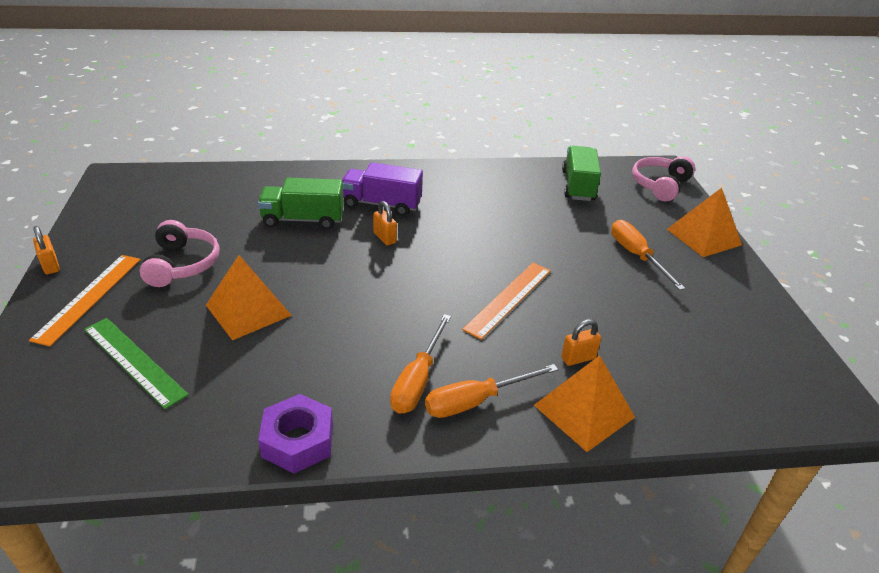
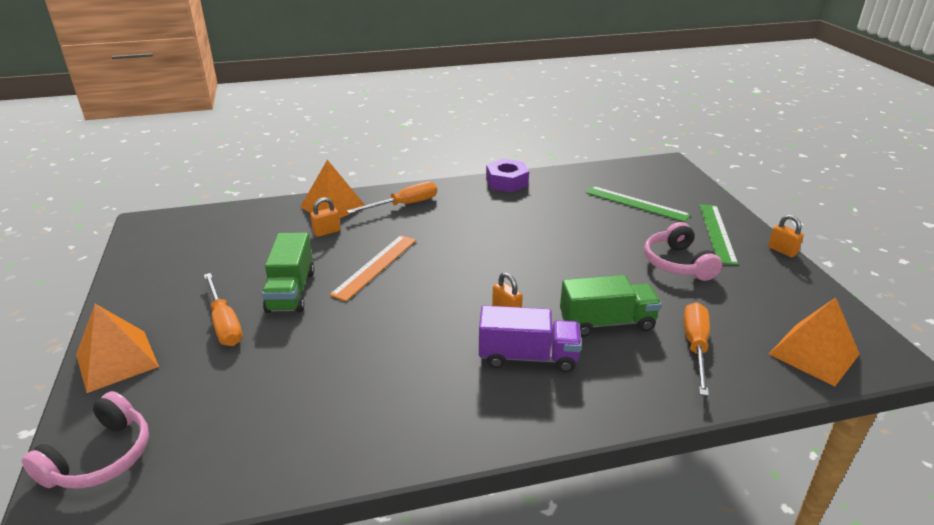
camera: 175 degrees right, 5 degrees down
orange ruler [29,255,141,346] -> green ruler [699,204,738,265]
orange pyramid [206,255,292,340] -> orange pyramid moved to [769,297,860,386]
orange screwdriver [390,314,451,414] -> orange screwdriver moved to [684,302,710,396]
green truck [562,146,601,201] -> green truck moved to [262,233,314,313]

